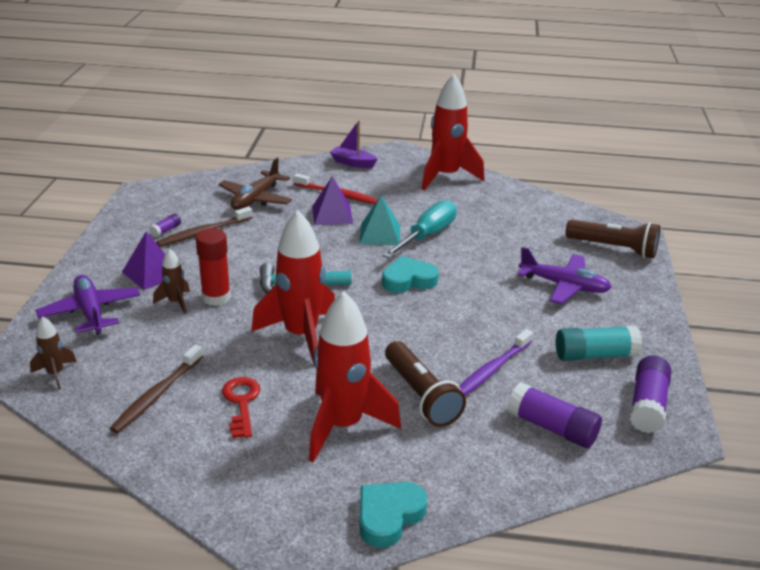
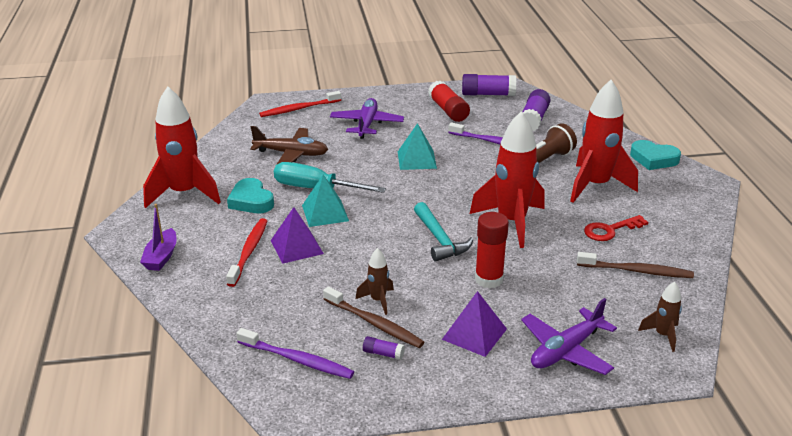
camera: 105 degrees left, 0 degrees up
brown rocket [153,248,190,314] -> brown rocket moved to [356,248,394,315]
brown plane [218,158,292,210] -> brown plane moved to [250,126,328,164]
turquoise heart [382,256,439,293] -> turquoise heart moved to [227,178,274,213]
turquoise glue stick [556,326,642,361] -> red glue stick [428,81,470,122]
brown flashlight [565,219,660,258] -> red toothbrush [259,91,341,117]
none -> purple toothbrush [236,328,354,379]
none -> turquoise pyramid [398,123,437,170]

